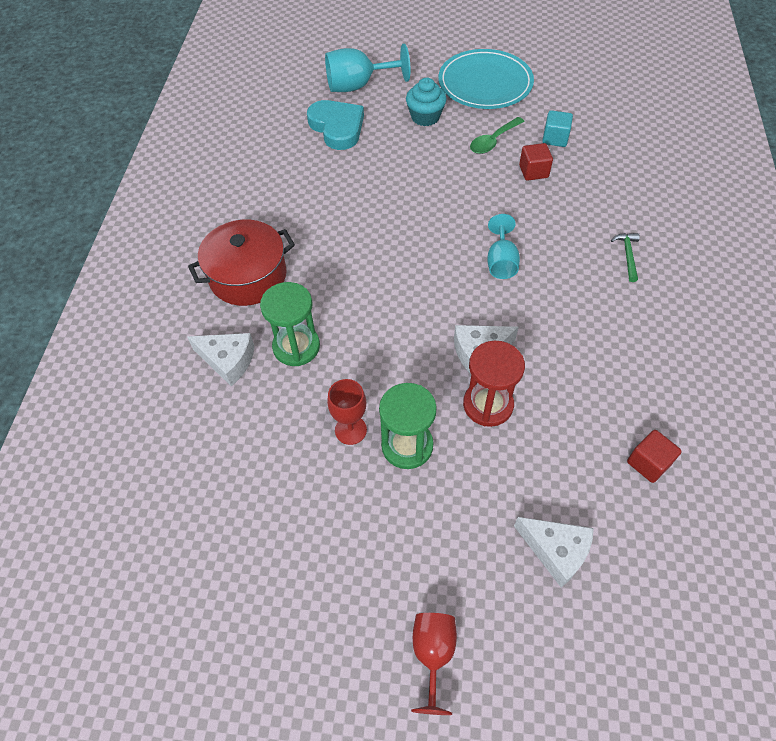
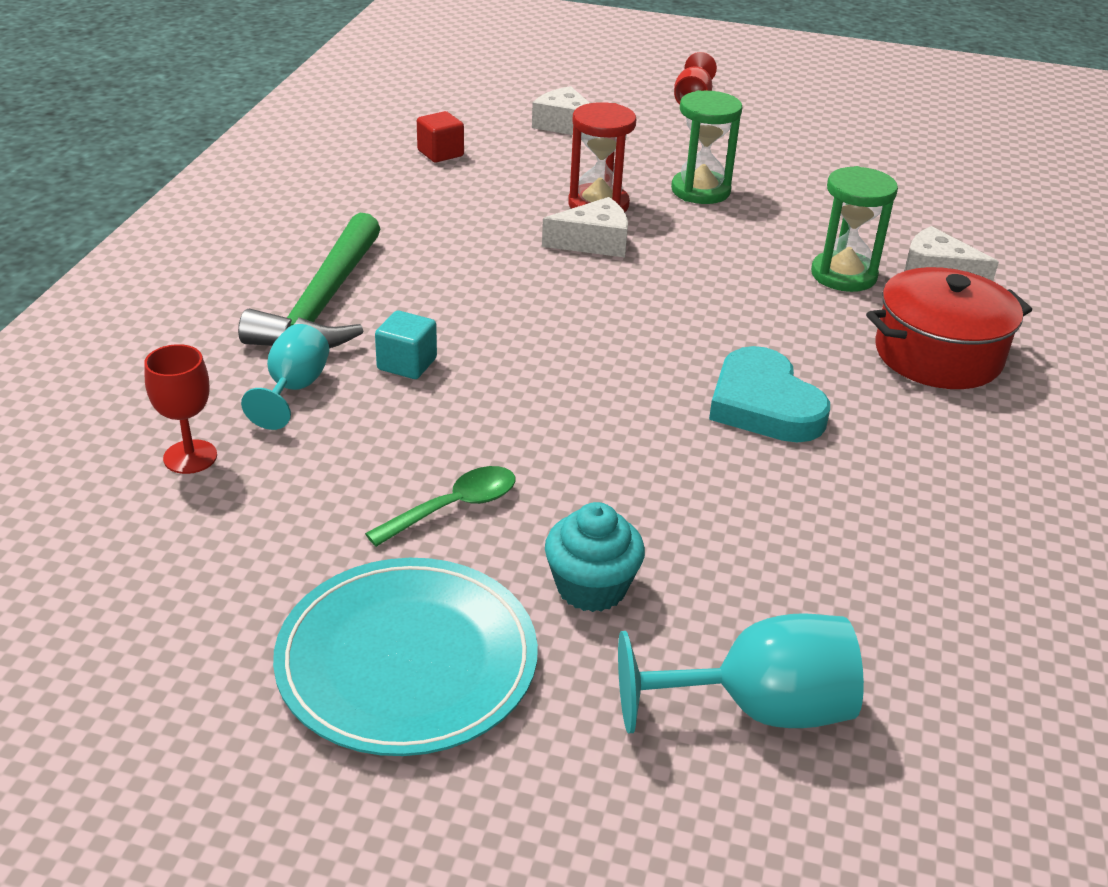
camera: 175 degrees left, 20 degrees down
turquoise heart [307,100,364,150] -> turquoise heart moved to [709,346,830,443]
red goblet [327,379,367,445] -> red goblet moved to [144,344,217,474]
turquoise goblet [487,214,520,279] -> turquoise goblet moved to [241,324,329,430]
red cube [519,143,553,181] -> none
turquoise cube [542,110,573,147] -> turquoise cube moved to [375,311,437,379]
green hammer [611,233,640,282] -> green hammer [238,213,380,348], size x2.44

